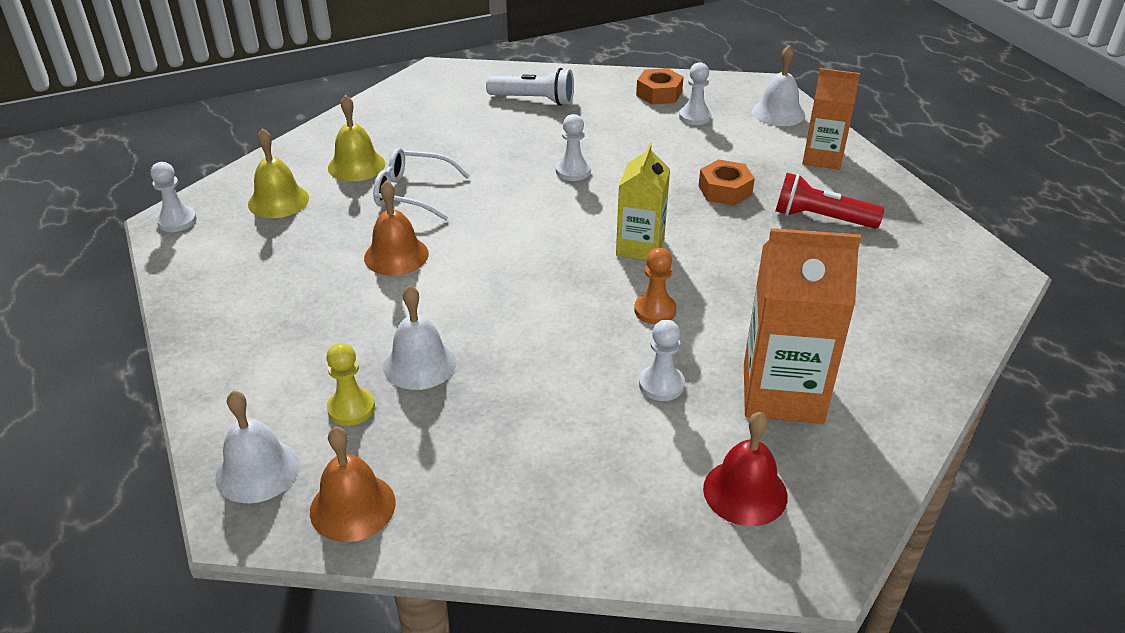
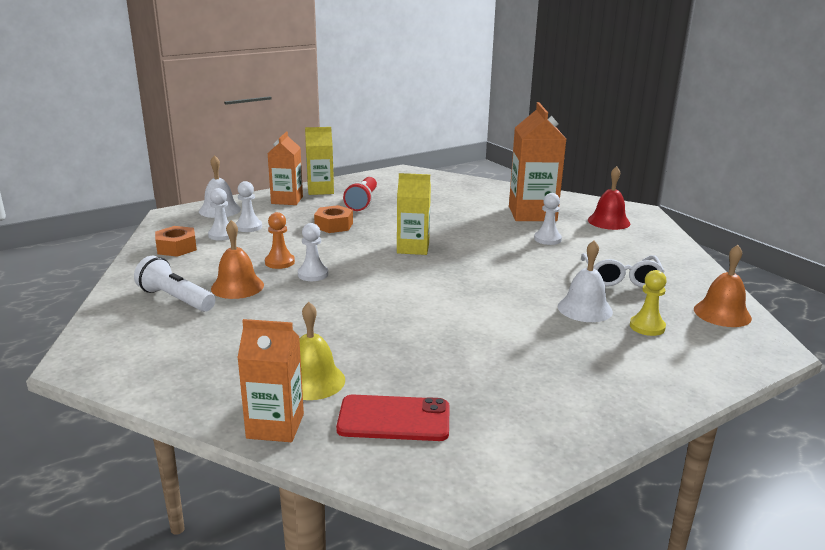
camera: 100 degrees left, 15 degrees down
white pawn [150,162,197,232] -> white pawn moved to [235,181,262,232]
white bell [215,390,299,503] -> none
yellow bell [248,128,309,218] -> red phone [336,395,450,441]
orange bell [364,181,429,276] -> orange bell moved to [211,220,264,299]
white glasses [373,147,470,220] -> white glasses moved to [581,253,665,287]
white flashlight [486,68,574,106] -> white flashlight turned 60 degrees counterclockwise [134,256,215,312]
orange pawn [634,248,677,324] -> orange pawn moved to [265,212,295,269]
none -> orange carton [237,319,304,442]
none -> yellow carton [305,127,334,195]

